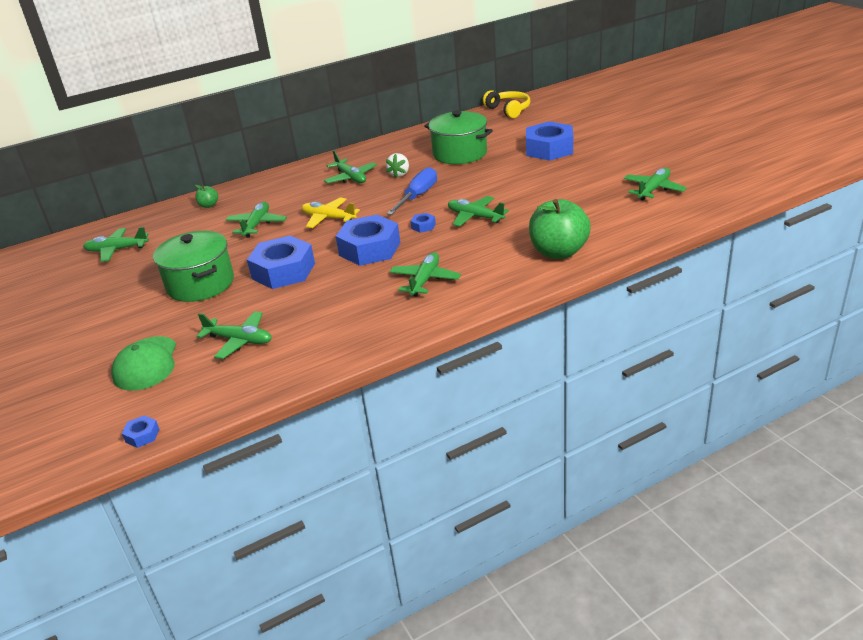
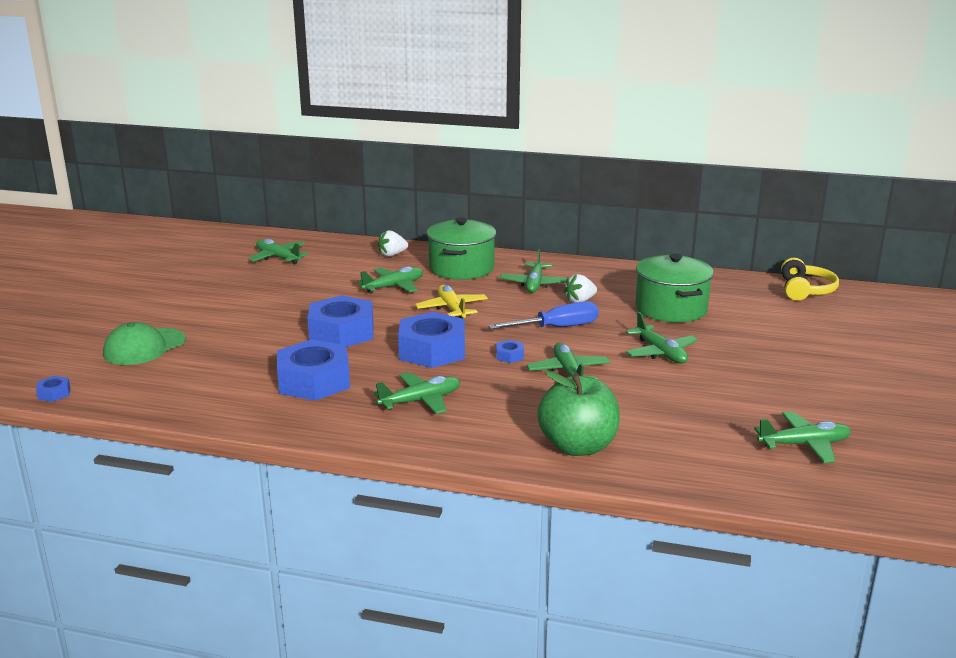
camera: 40 degrees right, 10 degrees down
green pot [153,231,234,302] -> green pot moved to [427,217,496,280]
green apple [195,185,218,208] -> white strawberry [378,230,408,257]
green plane [196,311,272,359] -> green plane moved to [626,312,698,363]
blue nut [526,121,573,161] -> blue nut moved to [277,339,350,401]

